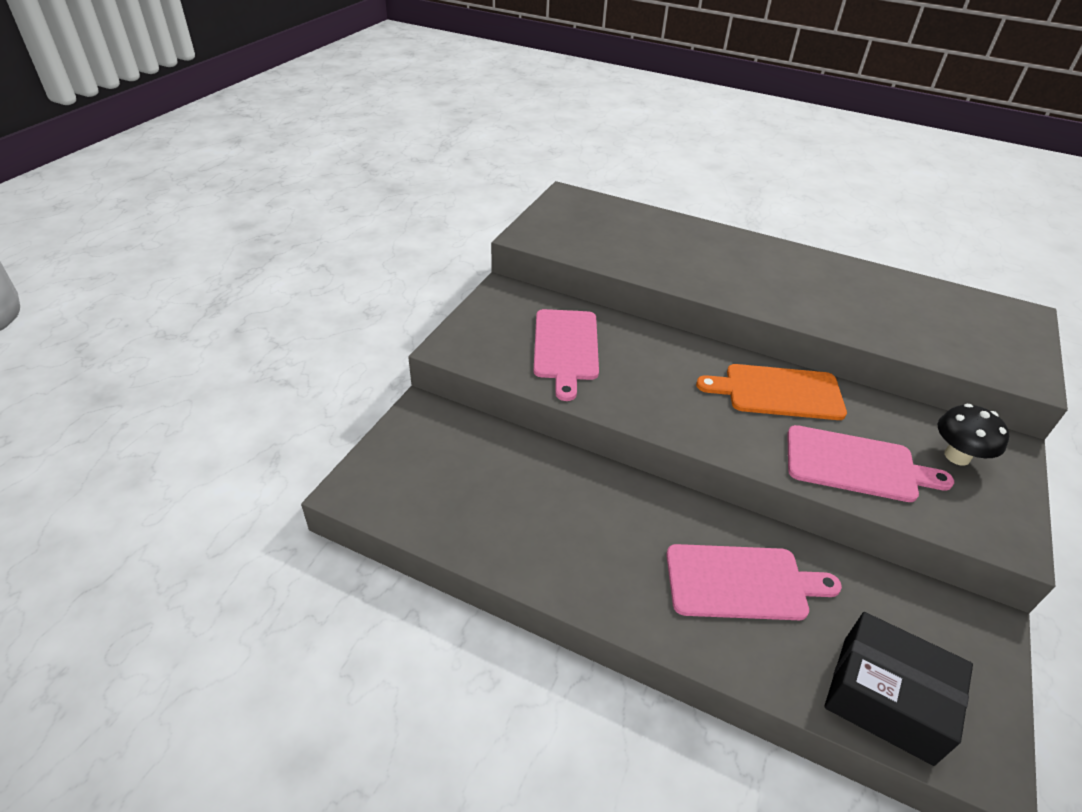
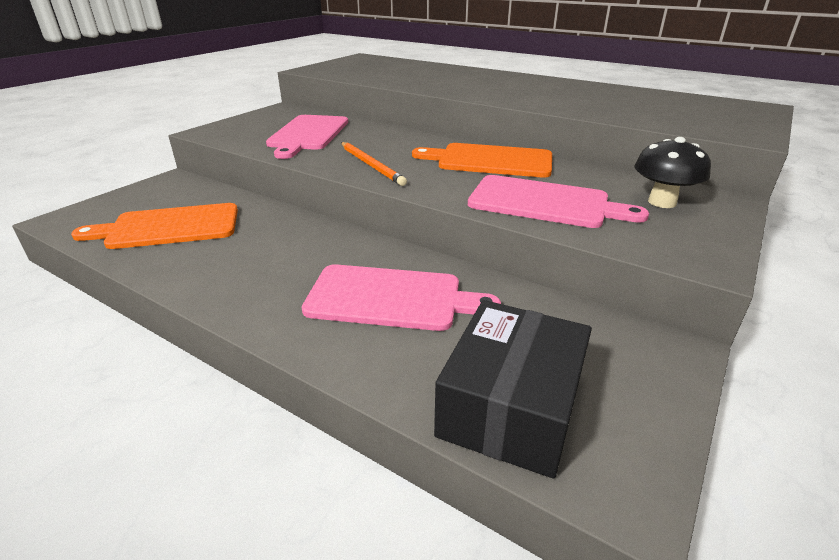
camera: 10 degrees right, 10 degrees down
black box [824,612,973,766] -> black box turned 75 degrees clockwise [434,300,592,479]
none -> orange cutting board [71,203,238,249]
none -> orange pencil [341,142,407,186]

